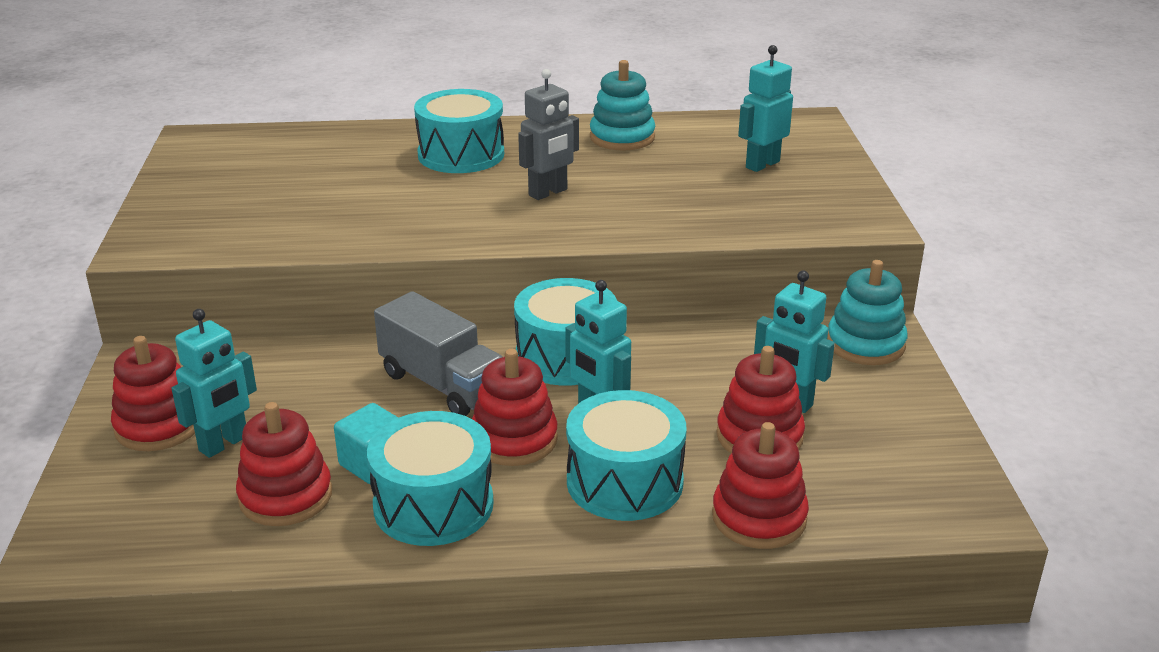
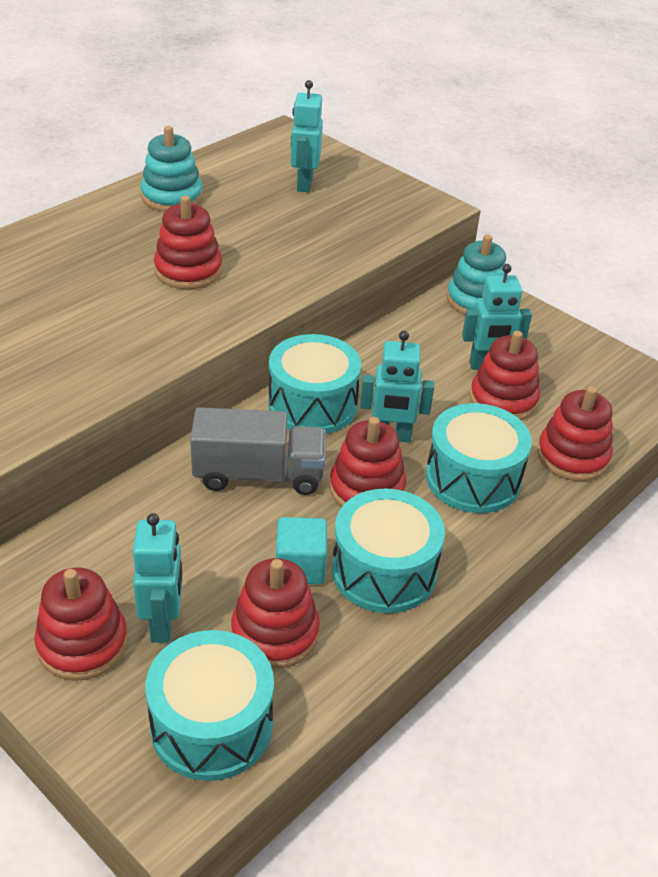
camera: 45 degrees left, 10 degrees up
turquoise drum [414,89,504,173] -> turquoise drum moved to [145,630,274,781]
grey robot [518,69,579,200] -> red stacking toy [154,196,222,289]

